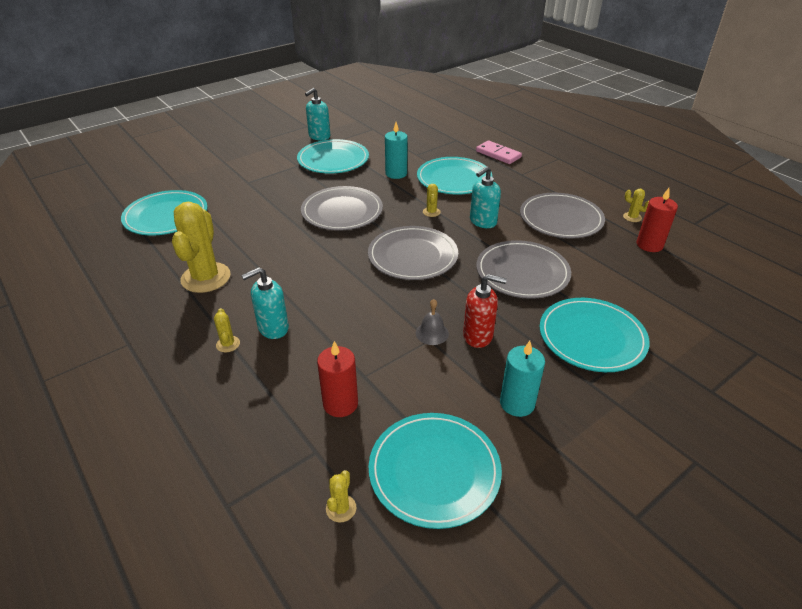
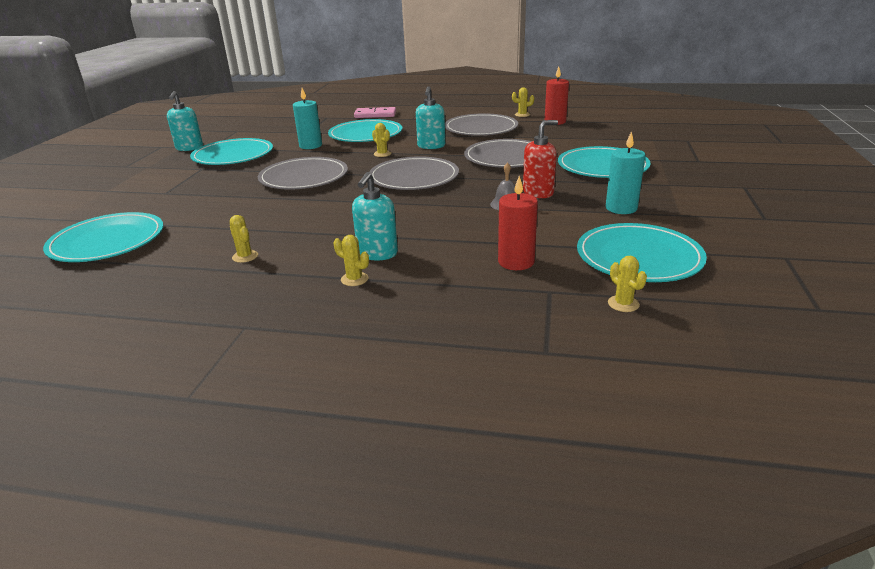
camera: 40 degrees left, 10 degrees down
yellow cactus [172,202,231,293] -> yellow cactus [230,215,258,263], size x0.43

